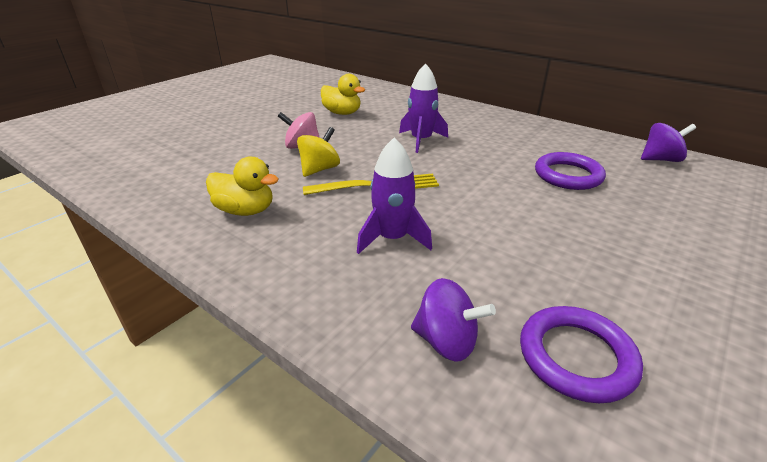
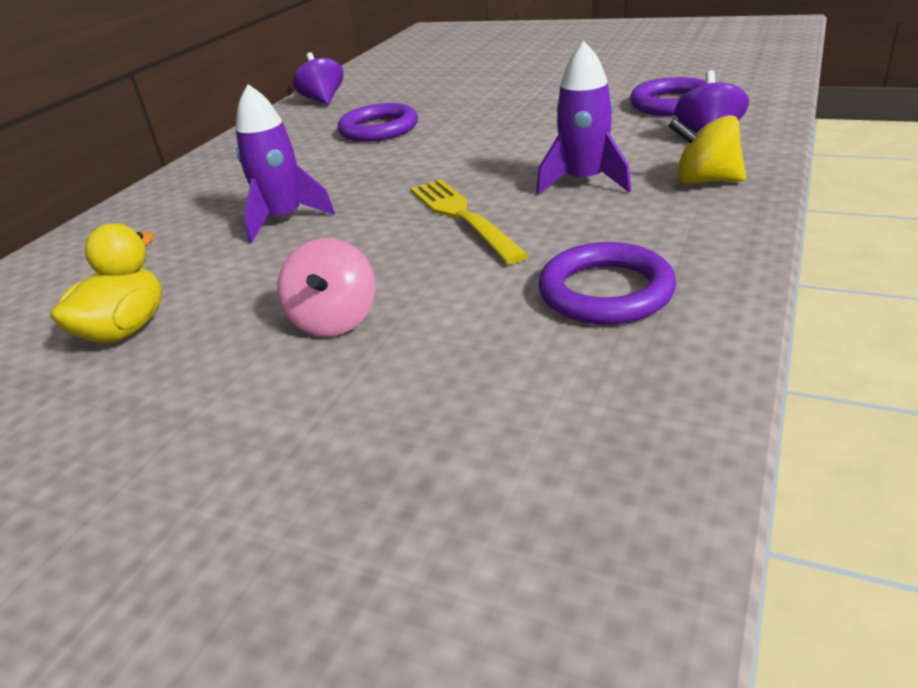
camera: 100 degrees left, 0 degrees up
yellow duck [206,157,279,216] -> purple ring [538,242,676,324]
yellow spinning top [297,127,340,177] -> yellow spinning top moved to [668,115,746,184]

